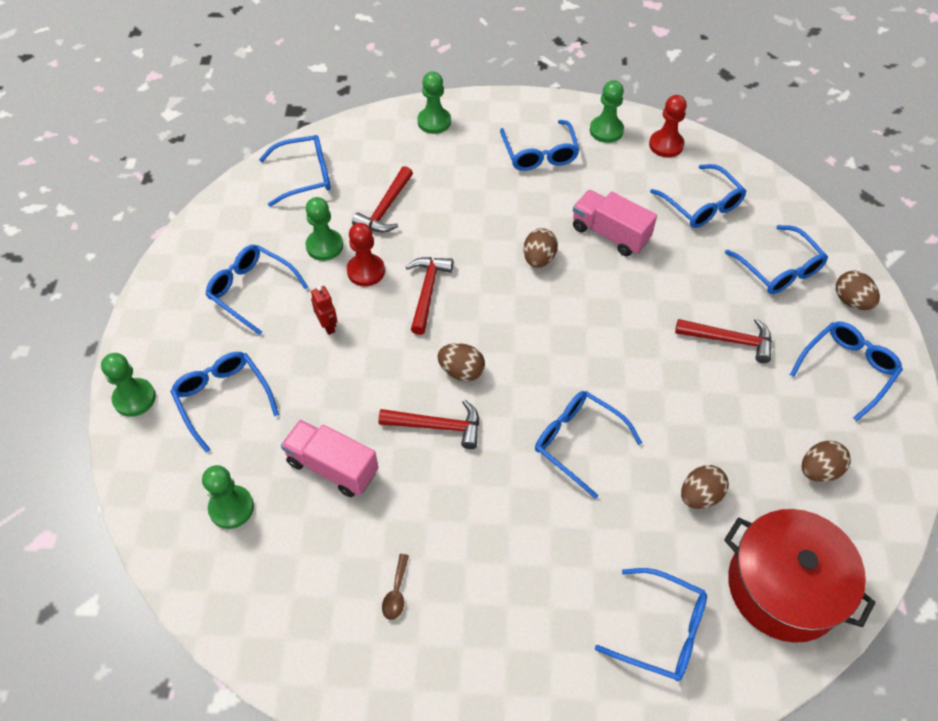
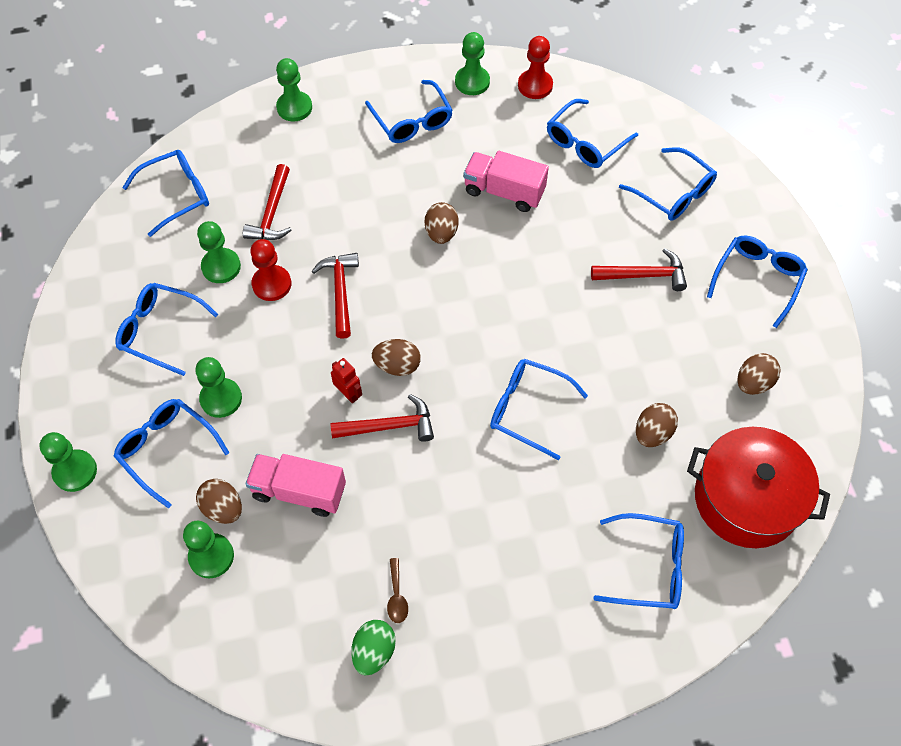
camera: 15 degrees left, 5 degrees up
red robot [311,286,337,335] -> red robot moved to [331,358,362,403]
blue glasses [650,164,746,228] -> blue glasses turned 90 degrees clockwise [547,99,638,168]
brown egg [836,270,880,310] -> brown egg moved to [196,479,242,524]
none -> green pawn [195,357,242,418]
none -> green egg [351,620,396,675]

